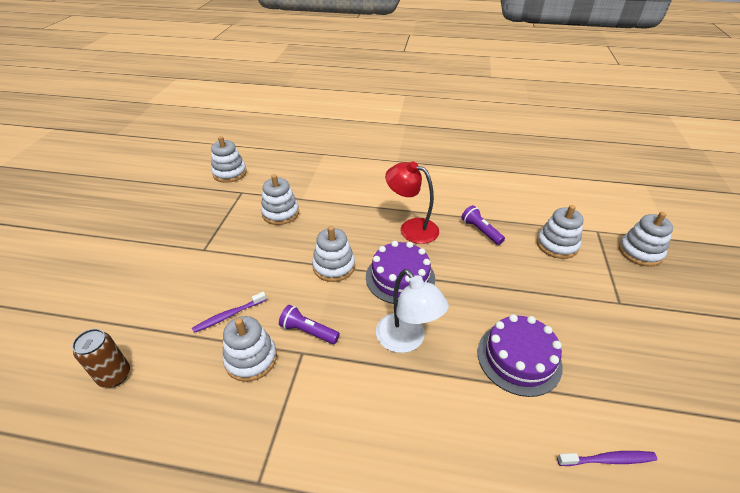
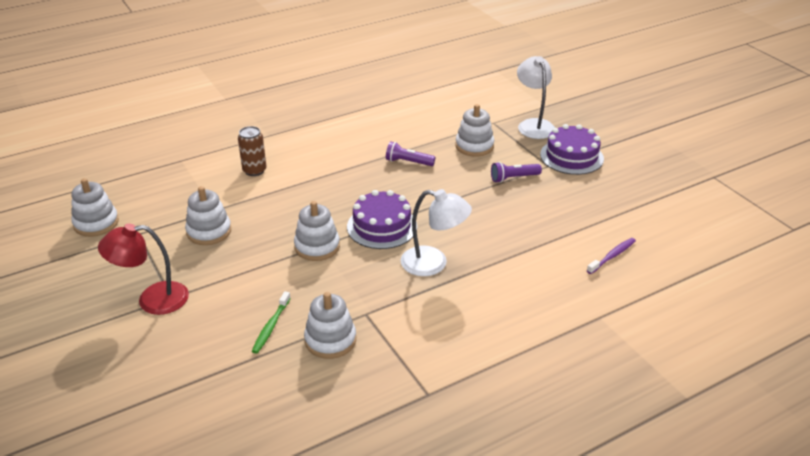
camera: 40 degrees left, 5 degrees down
brown can [72,329,130,388] -> brown can moved to [238,126,267,176]
purple toothbrush [192,292,267,333] -> green toothbrush [252,291,291,354]
purple flashlight [279,305,340,344] -> purple flashlight moved to [491,162,542,183]
red lamp [385,161,439,244] -> red lamp moved to [98,223,189,315]
purple cake [477,314,563,397] -> purple cake moved to [540,124,604,175]
white stacking toy [619,212,673,267] -> white lamp [517,56,555,139]

